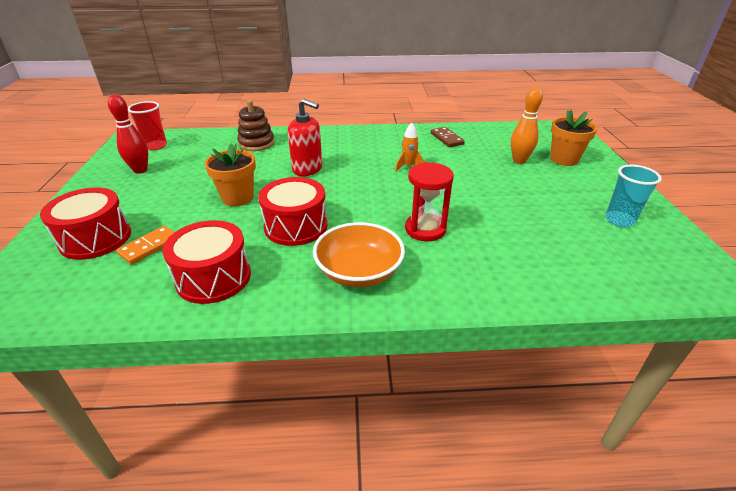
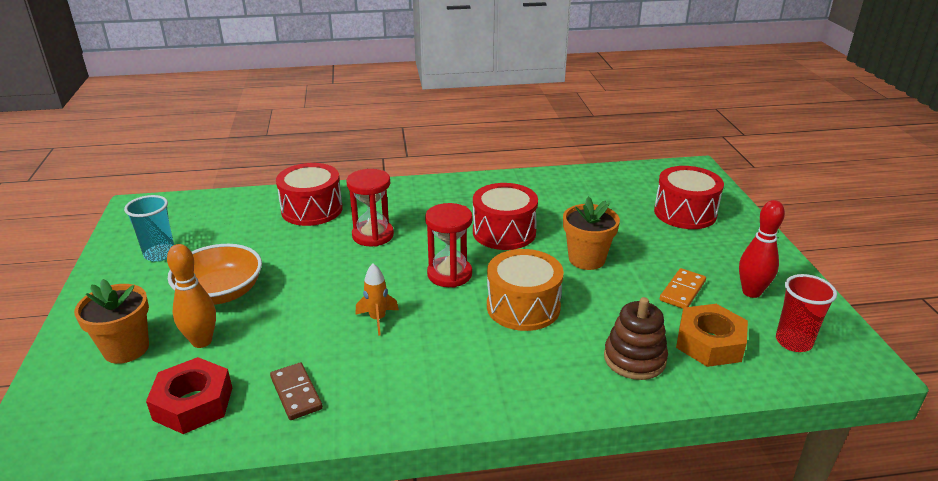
camera: 175 degrees right, 5 degrees down
orange domino [116,226,175,265] -> orange domino moved to [660,268,706,309]
red drum [162,220,251,304] -> red drum moved to [276,163,343,226]
red soap dispenser [288,99,322,176] -> orange drum [487,249,564,331]
orange bowl [313,222,405,287] -> orange bowl moved to [168,244,262,305]
none -> red nut [146,357,232,434]
none -> red hourglass [425,203,473,288]
none -> orange nut [676,304,748,367]

